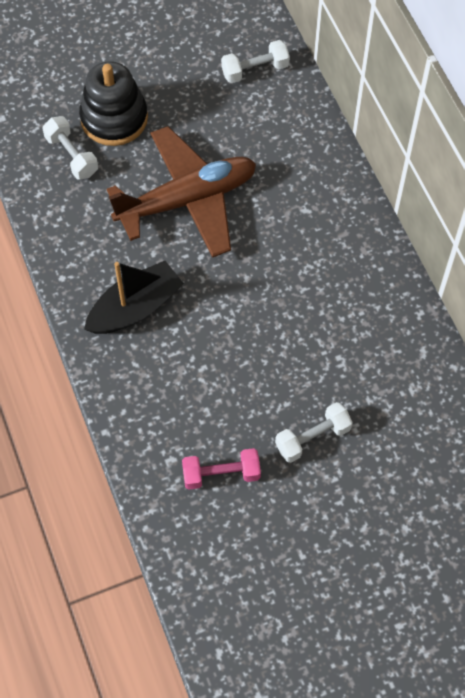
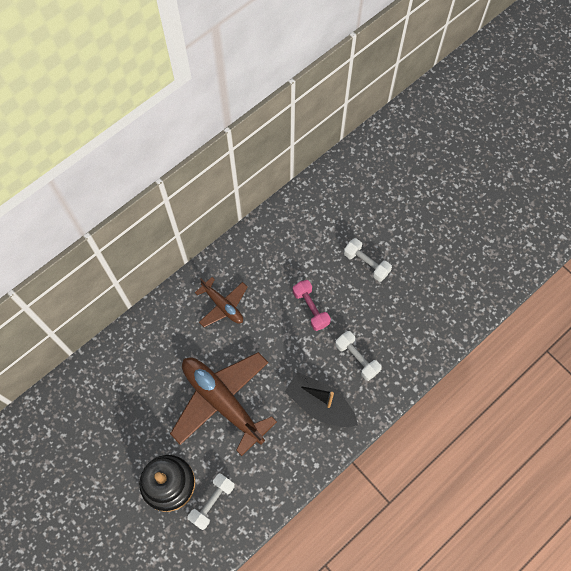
camera: 110 degrees left, 5 degrees up
pink dumbbell [182,448,261,490] -> pink dumbbell moved to [293,280,331,331]
white dumbbell [221,40,290,83] -> white dumbbell moved to [335,331,382,381]
none -> brown plane [195,277,248,327]

